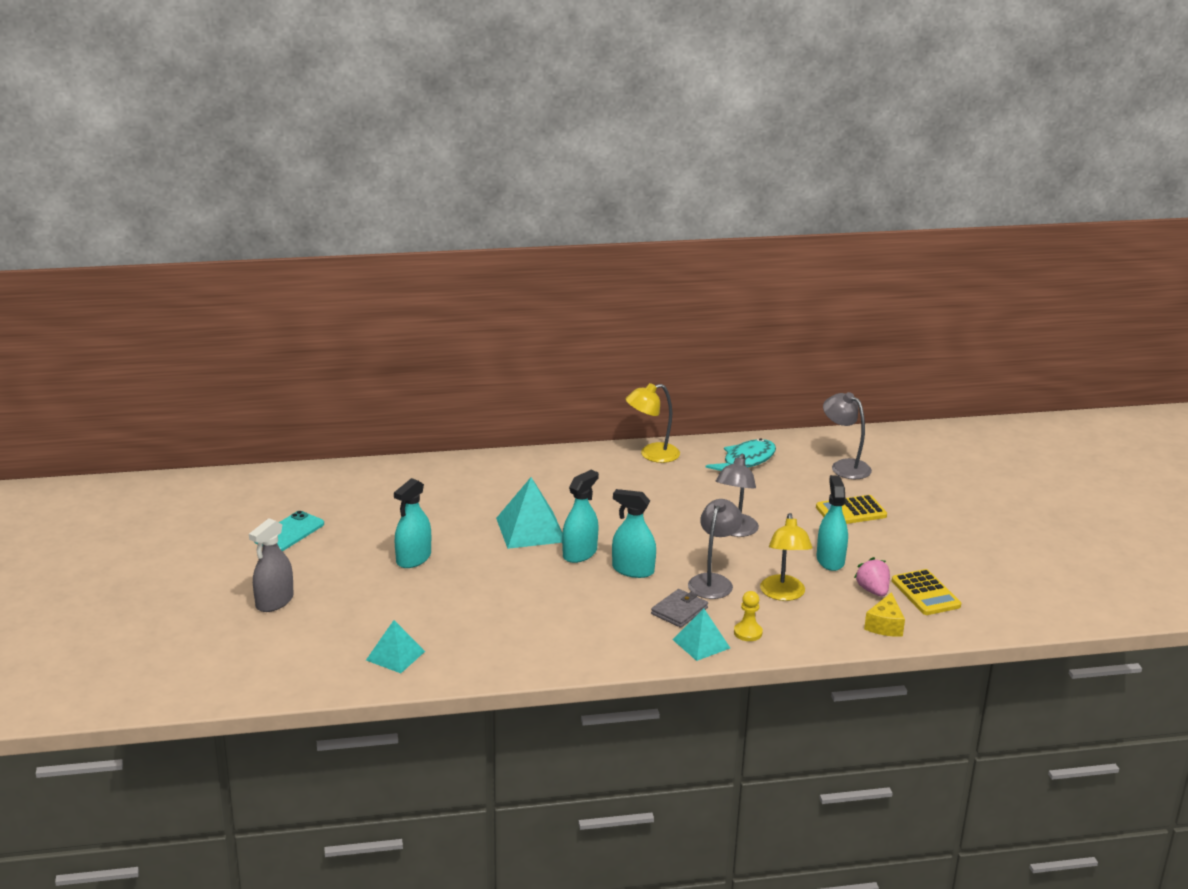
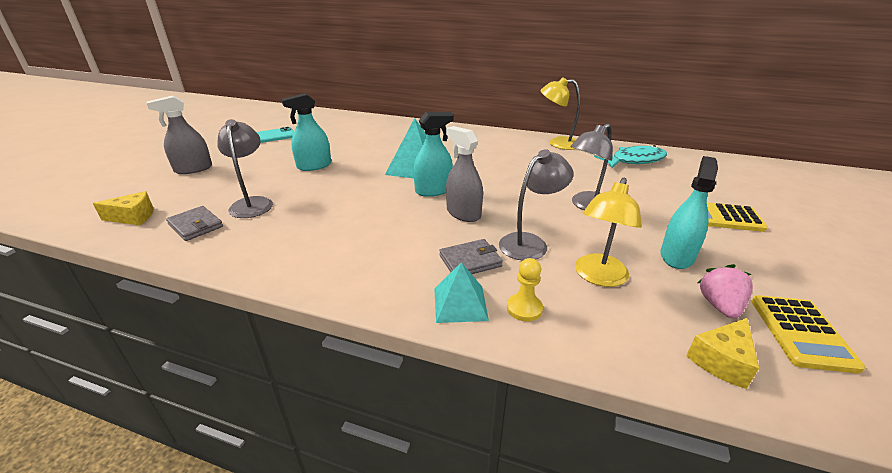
camera: 30 degrees right, 5 degrees up
turquoise pyramid [366,620,425,673] -> grey wallet [166,206,223,241]
turquoise spray bottle [612,489,656,578] -> grey spray bottle [446,126,483,222]
grey lamp [823,392,872,479] -> grey lamp moved to [217,119,273,218]
none -> yellow cheese [93,191,153,225]

